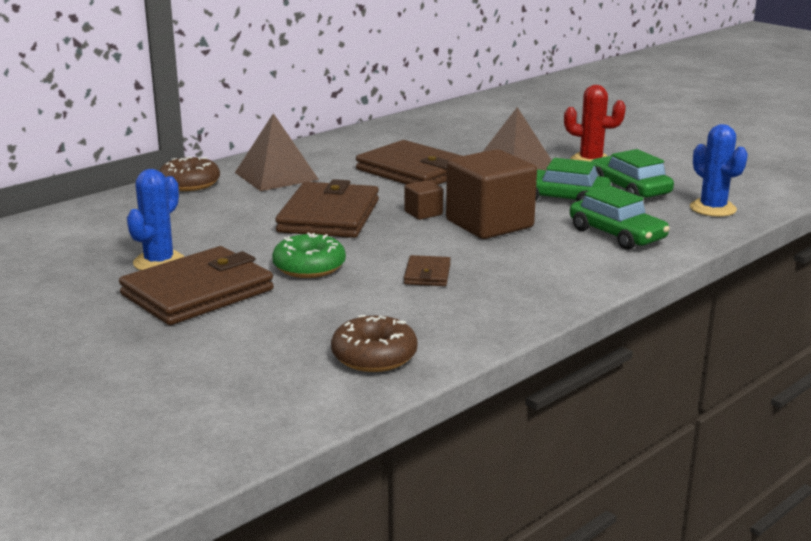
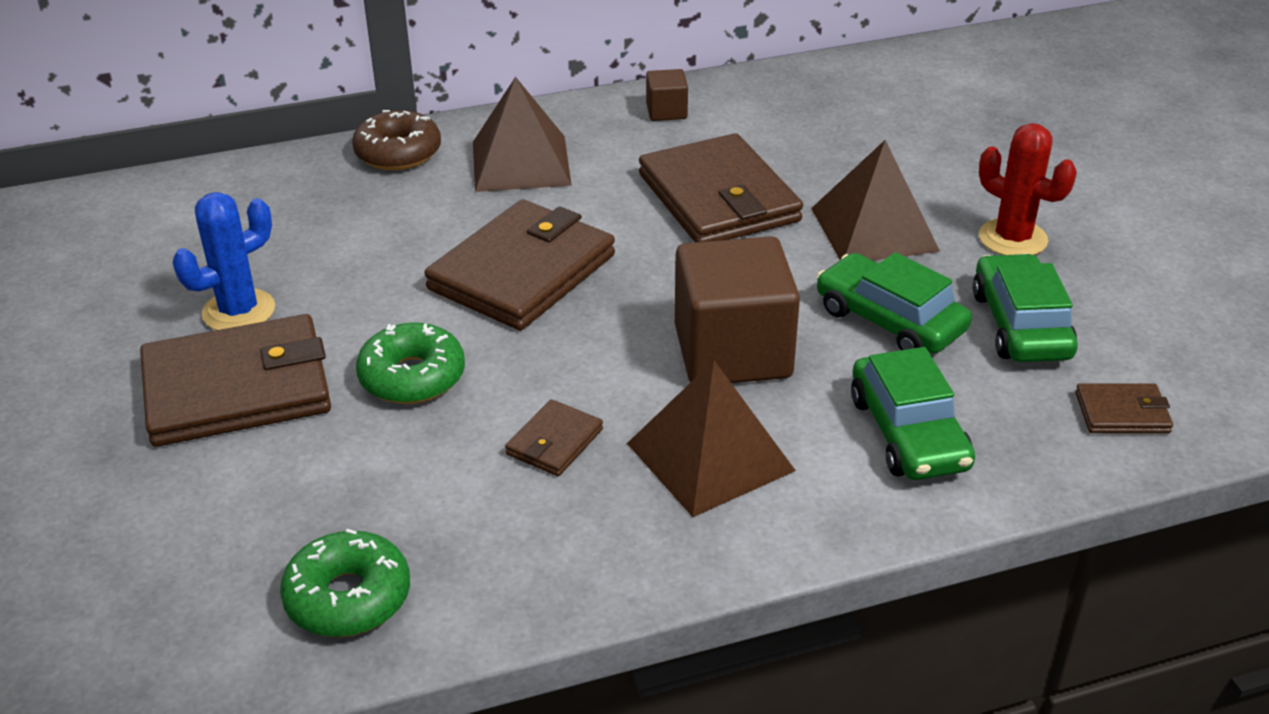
camera: 25 degrees right, 15 degrees up
brown donut [331,315,418,372] -> green donut [280,529,410,637]
brown cube [404,180,443,220] -> brown cube moved to [646,69,688,121]
blue cactus [690,124,748,217] -> brown wallet [1075,383,1173,434]
none -> brown pyramid [627,361,796,517]

